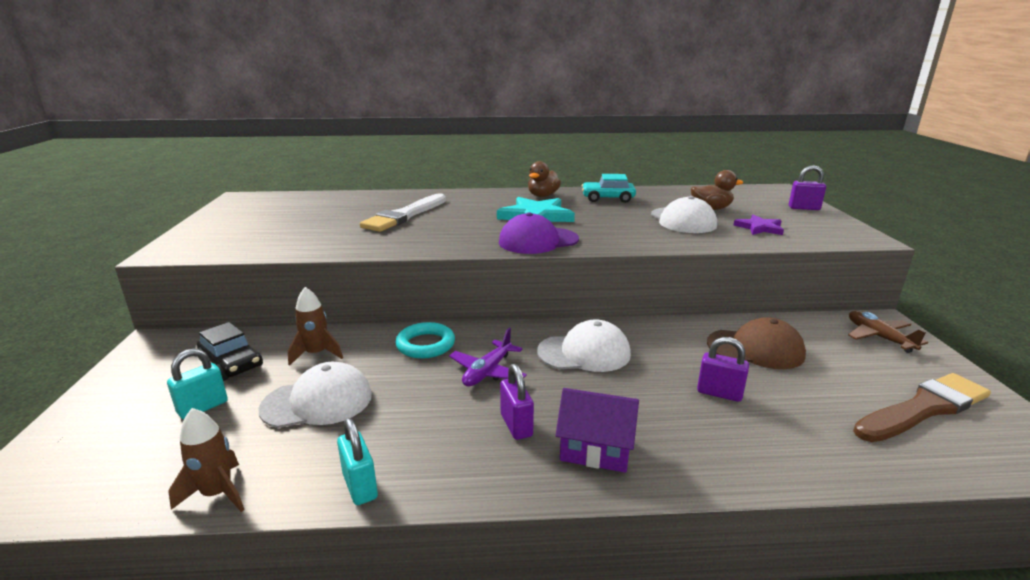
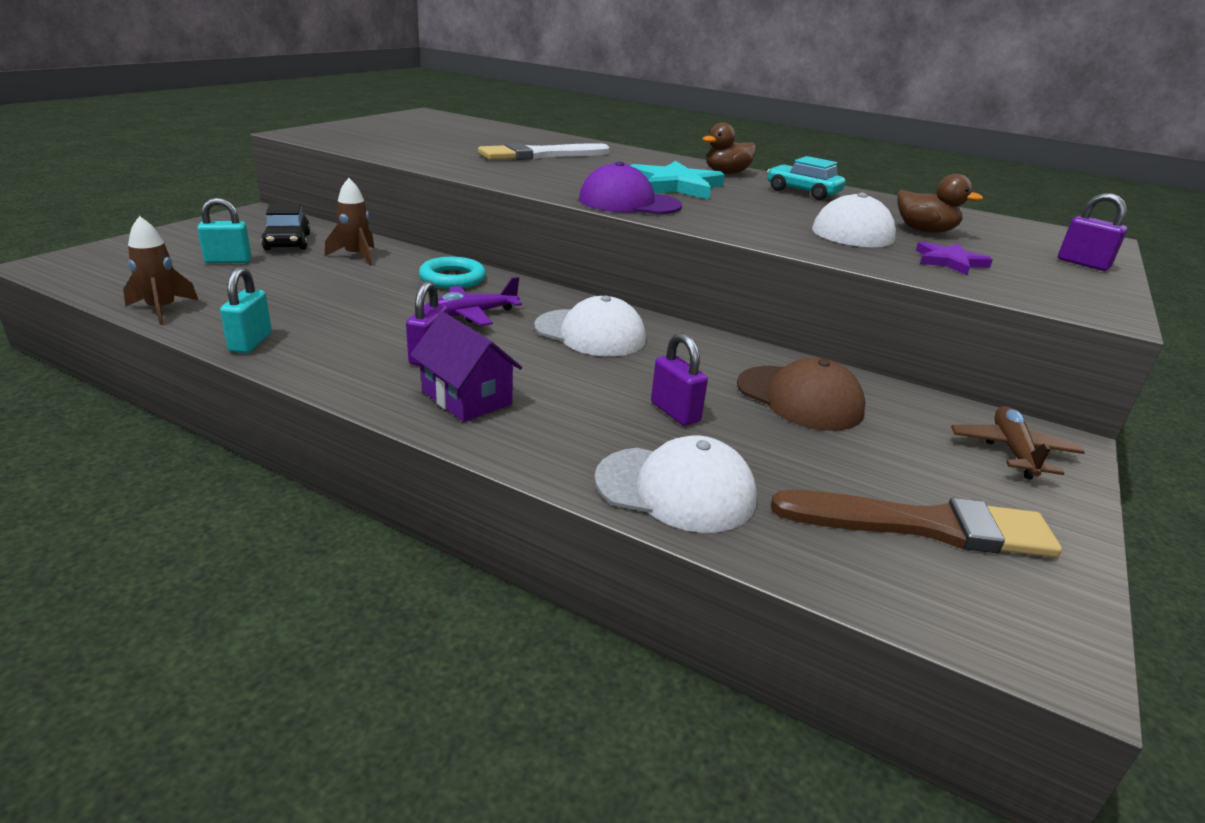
camera: 30 degrees right, 5 degrees up
white cap [258,362,372,428] -> white cap moved to [594,435,757,533]

